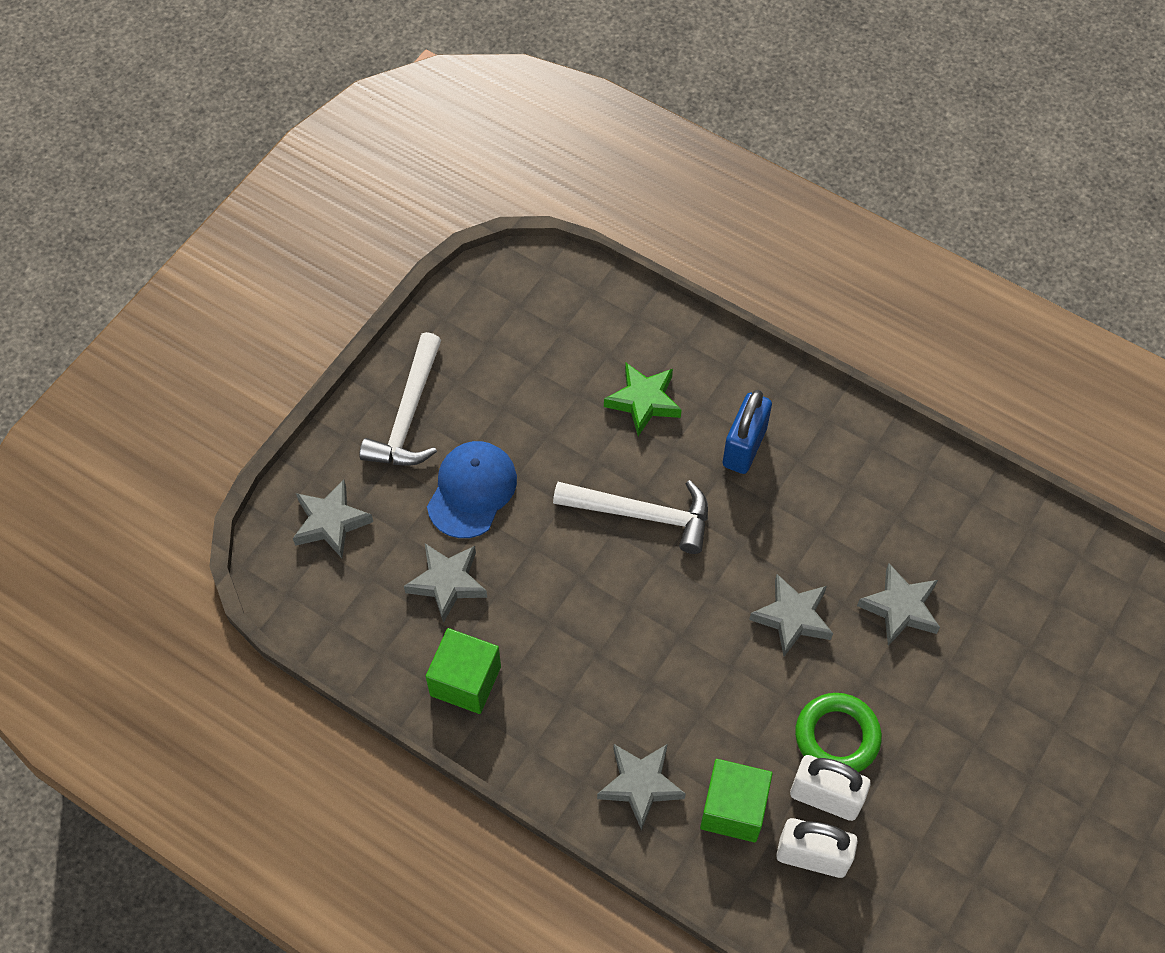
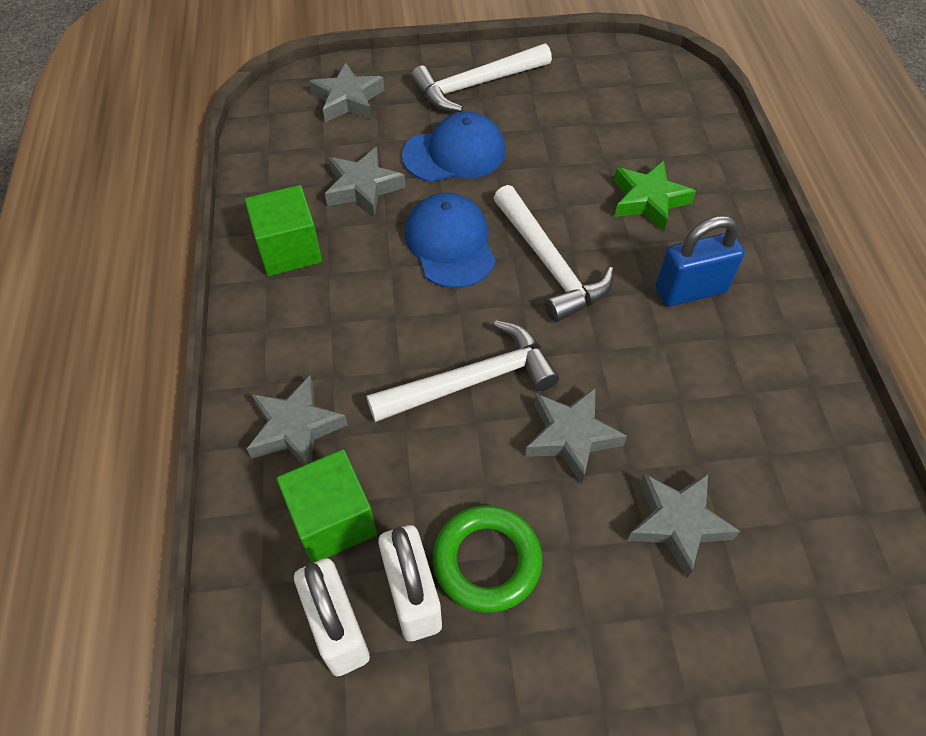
camera: 50 degrees right, 5 degrees down
none -> white hammer [367,321,559,422]
none -> blue cap [405,192,496,288]

